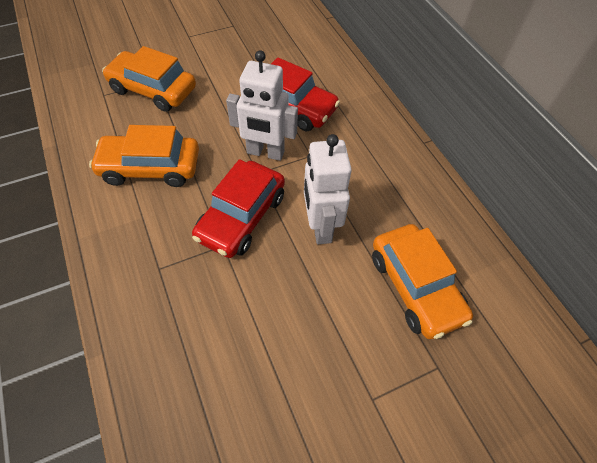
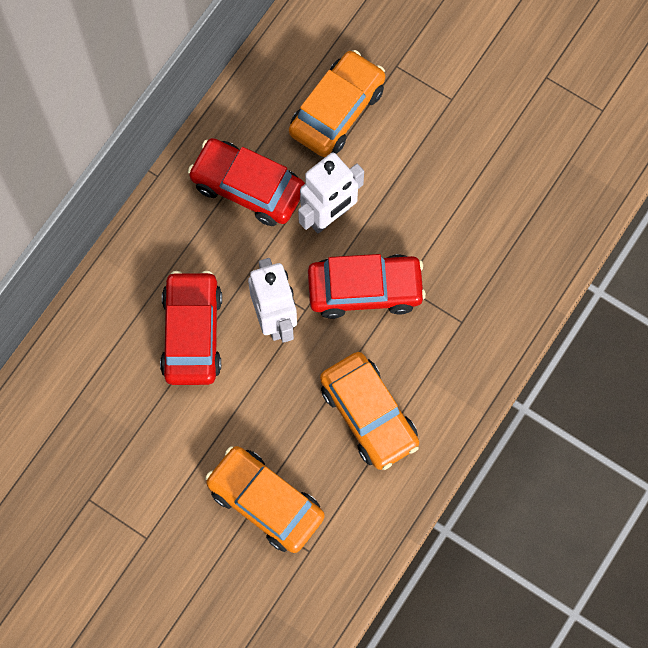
camera: 120 degrees left, 15 degrees up
orange car [102,46,196,112] -> orange car turned 135 degrees clockwise [205,446,324,553]
none -> red car [188,138,305,226]

